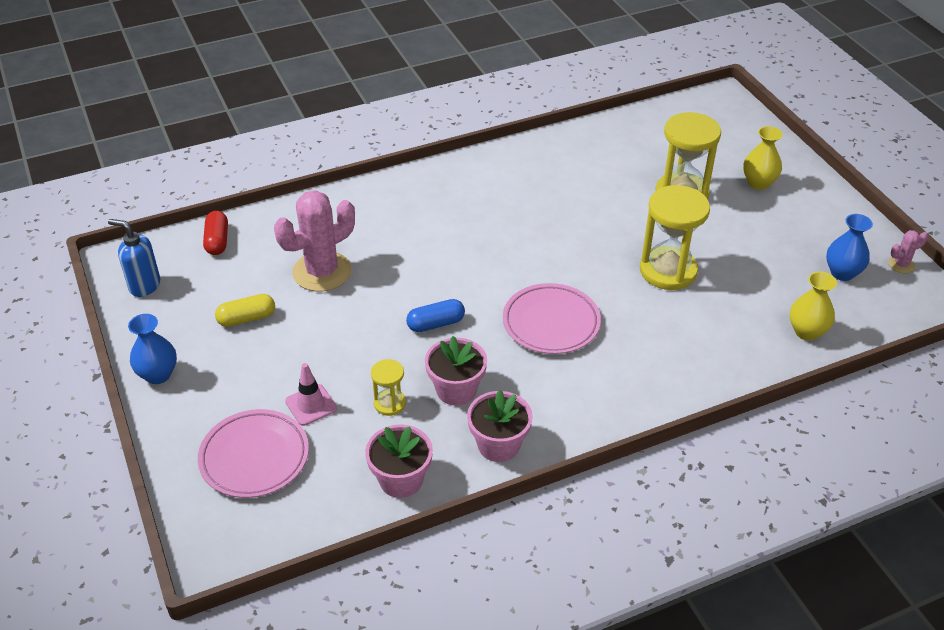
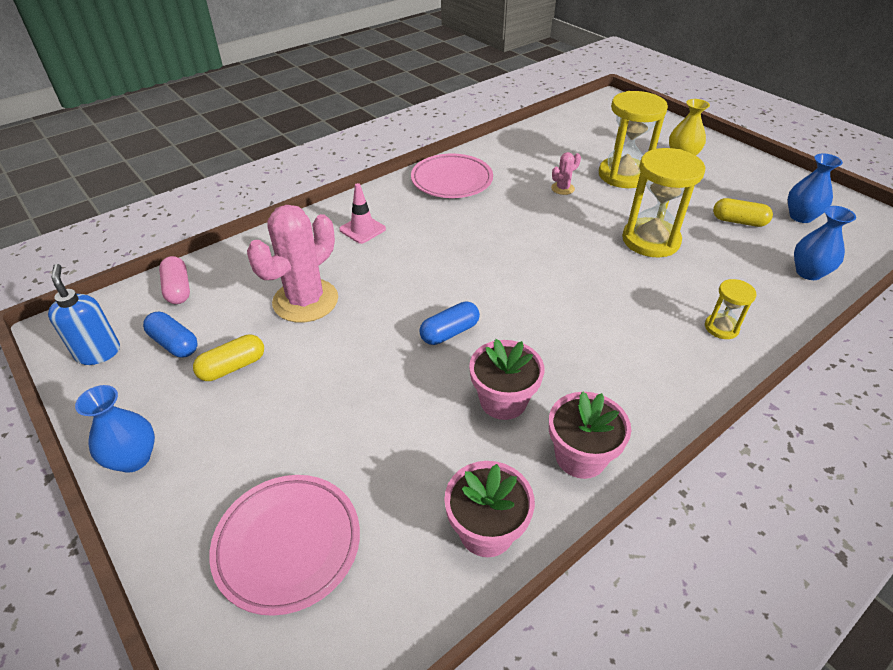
camera: 15 degrees left, 0 degrees up
blue soap dispenser [108,219,160,297] -> blue soap dispenser turned 60 degrees clockwise [48,264,120,365]
red capsule [203,211,228,255] -> pink capsule [159,256,190,304]
pink traffic cone [285,363,337,426] -> pink traffic cone moved to [339,183,386,244]
yellow hourglass [371,359,406,416] -> yellow hourglass moved to [705,279,757,339]
pink plate [503,283,601,354] -> pink plate moved to [411,154,493,198]
yellow vase [789,271,837,341] -> blue vase [794,206,856,280]
pink cactus [888,230,928,273] -> pink cactus moved to [551,152,581,195]
none -> blue capsule [143,312,198,357]
none -> yellow capsule [713,198,773,227]

